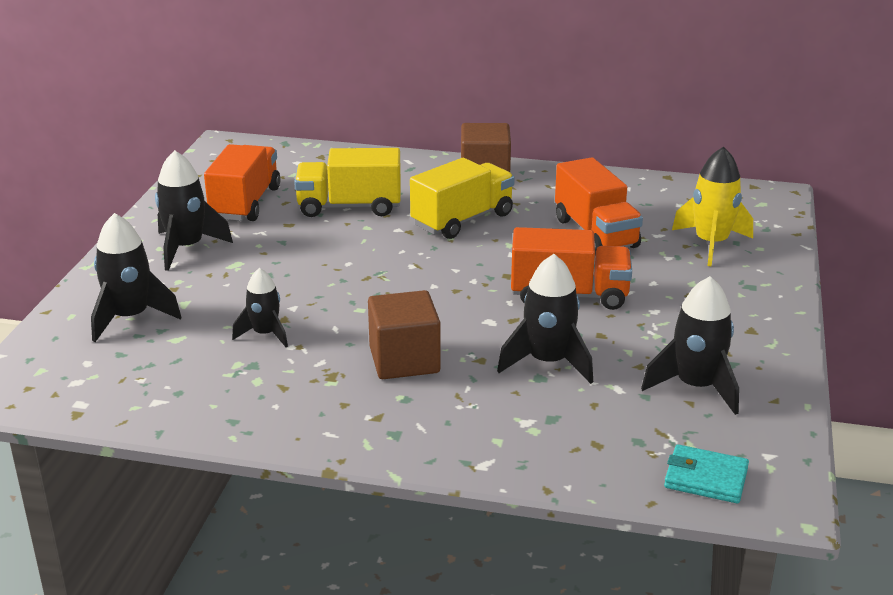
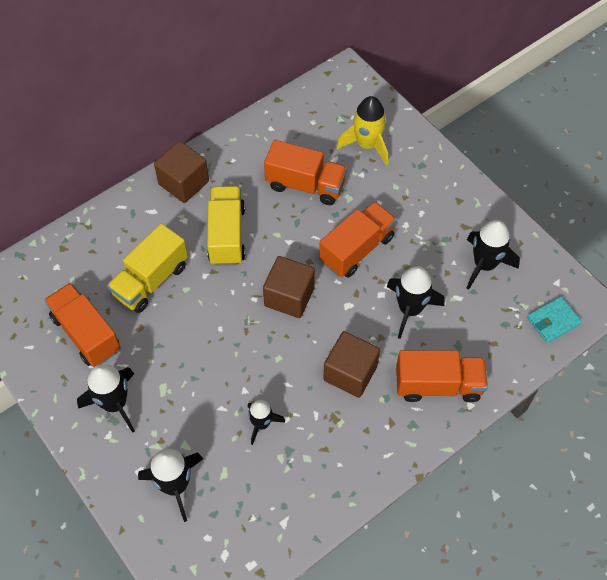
camera: 50 degrees left, 30 degrees up
none -> brown cube [263,256,315,318]
none -> orange truck [396,350,488,402]

